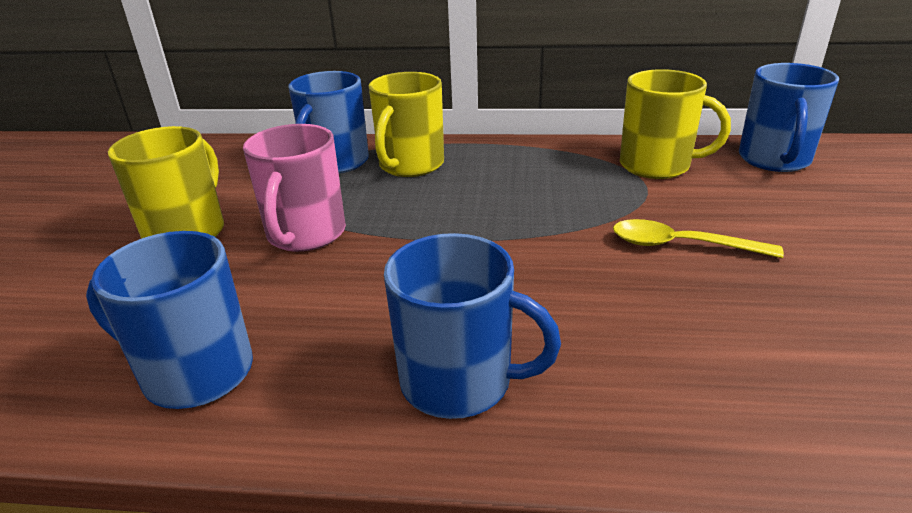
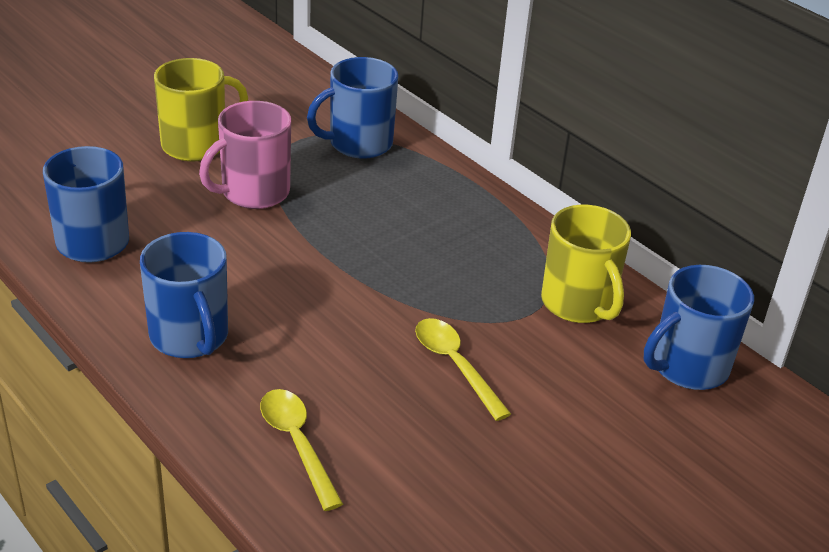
camera: 40 degrees right, 5 degrees up
yellow mug [369,72,444,177] -> none
none -> yellow spoon [260,389,343,511]

